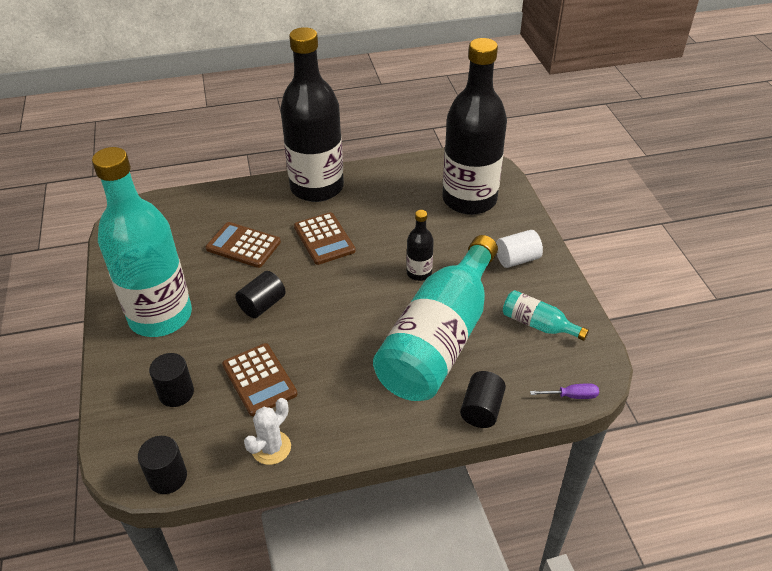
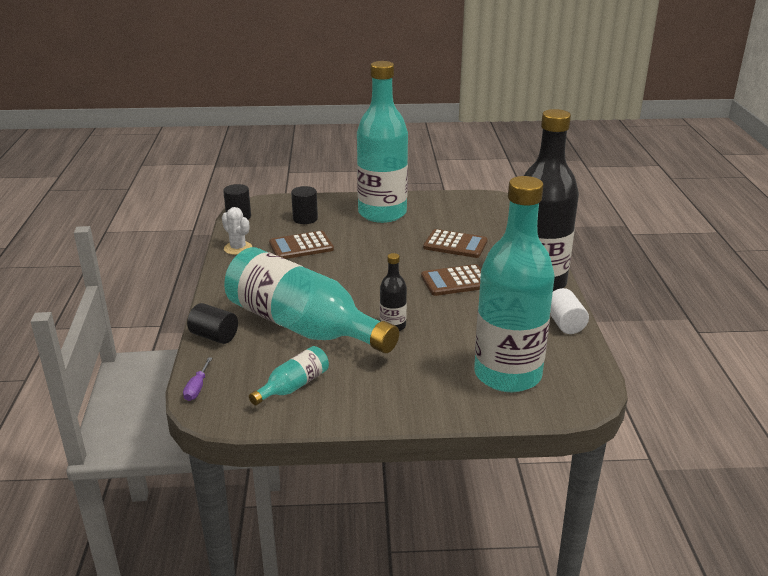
camera: 100 degrees right, 15 degrees down
brown calculator [206,222,281,268] -> brown calculator turned 75 degrees clockwise [423,229,488,258]
black cylinder [235,271,286,318] -> none
black bottle [442,38,507,215] -> turquoise bottle [474,176,555,392]
white cylinder [496,230,543,268] -> white cylinder moved to [550,288,589,334]

